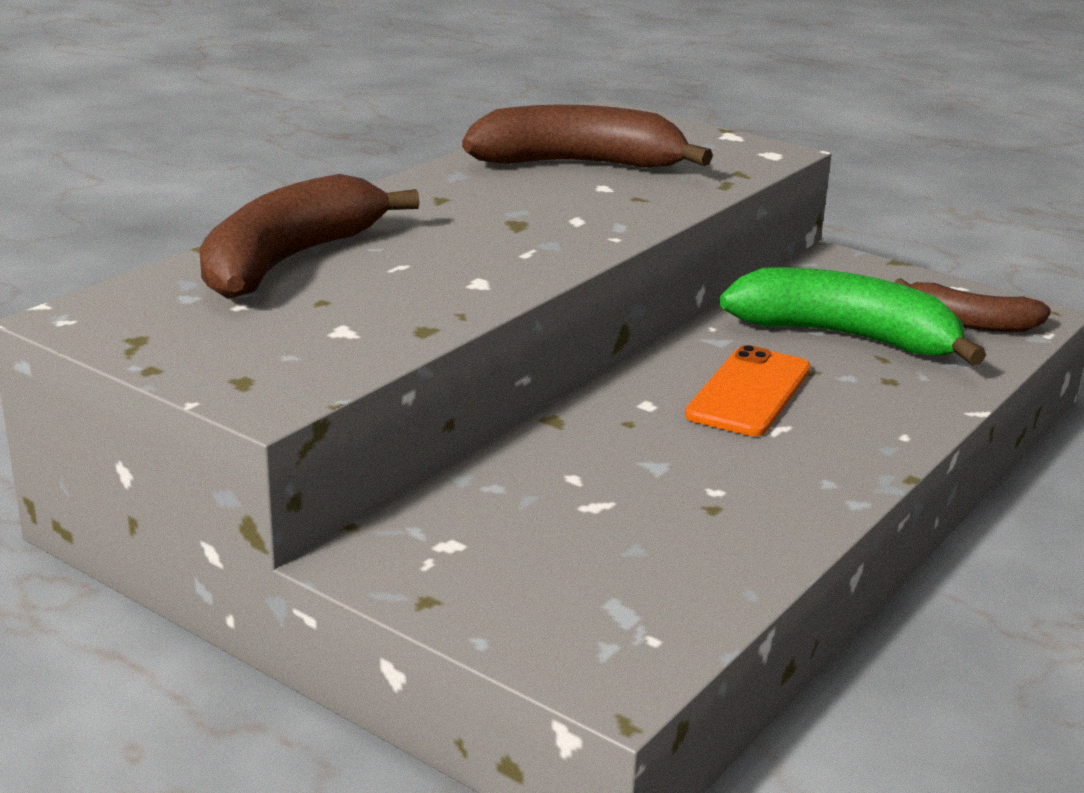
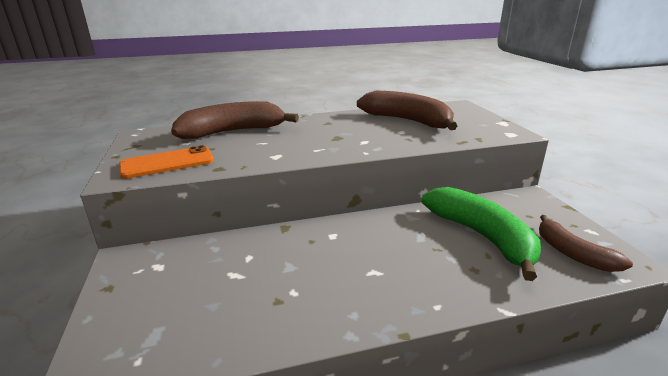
camera: 40 degrees right, 0 degrees up
orange phone [685,345,811,436] -> orange phone moved to [119,145,214,179]

